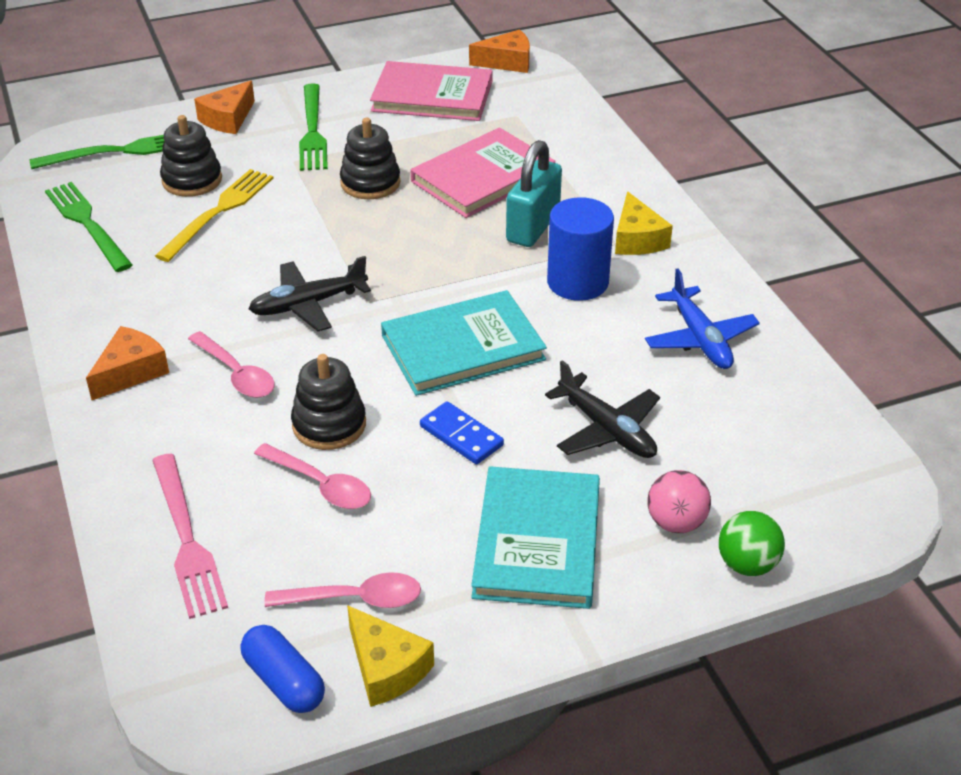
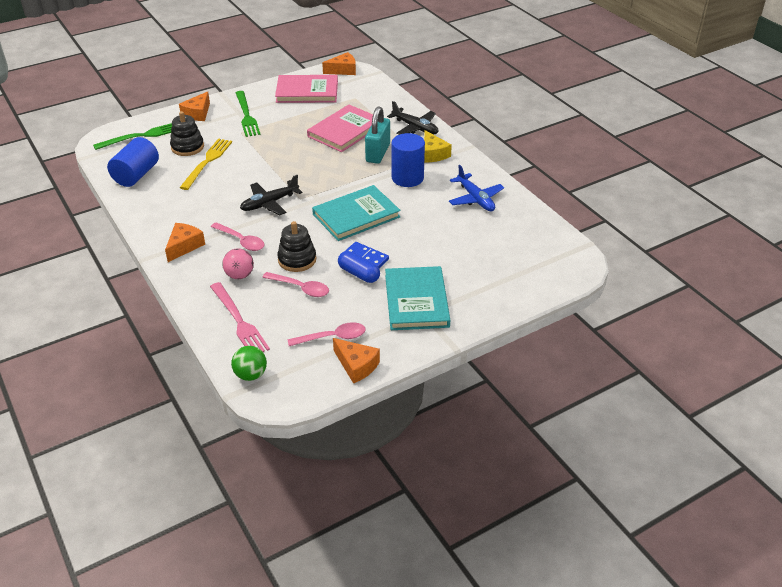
camera: 10 degrees left, 0 degrees up
green fork [45,182,132,272] -> blue cylinder [107,137,159,187]
blue capsule [241,625,325,713] -> blue capsule moved to [338,251,380,283]
black stacking toy [340,118,400,199] -> none
yellow cheese [347,605,434,707] -> orange cheese [333,338,380,384]
black plane [545,360,660,458] -> black plane moved to [387,101,438,135]
pink ball [647,470,711,533] -> pink ball moved to [222,248,254,279]
green ball [719,511,785,576] -> green ball moved to [231,346,267,381]

